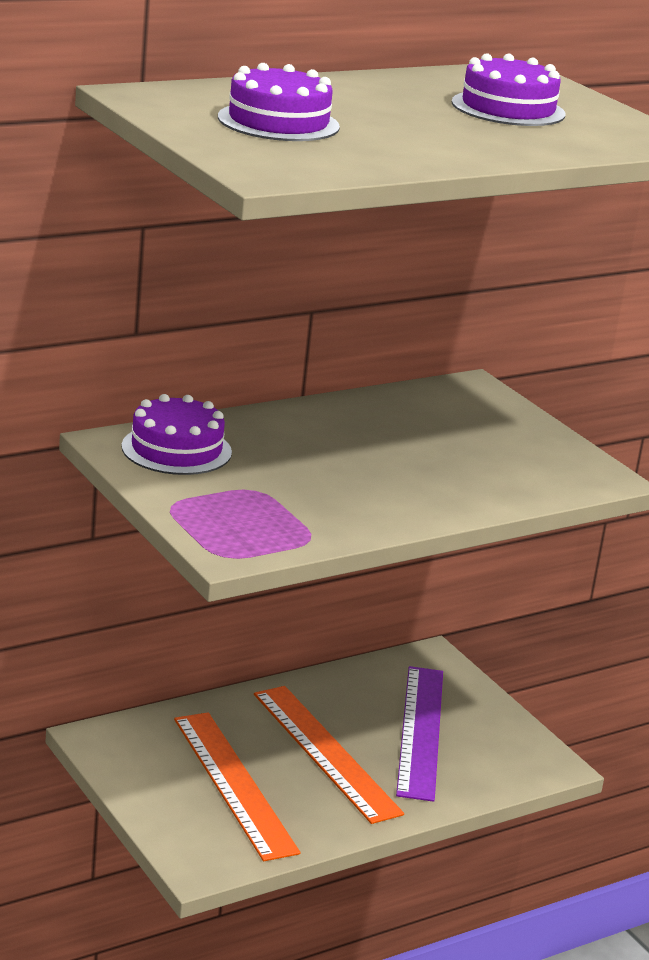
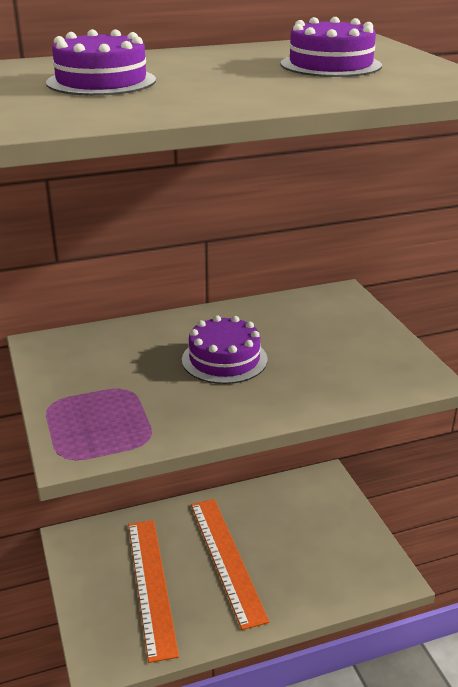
camera: 15 degrees right, 5 degrees up
purple cake [122,394,232,475] -> purple cake moved to [182,315,267,384]
purple ruler [396,666,443,802] -> none

